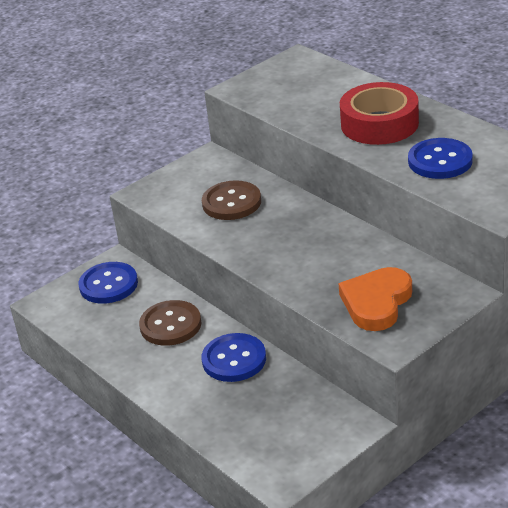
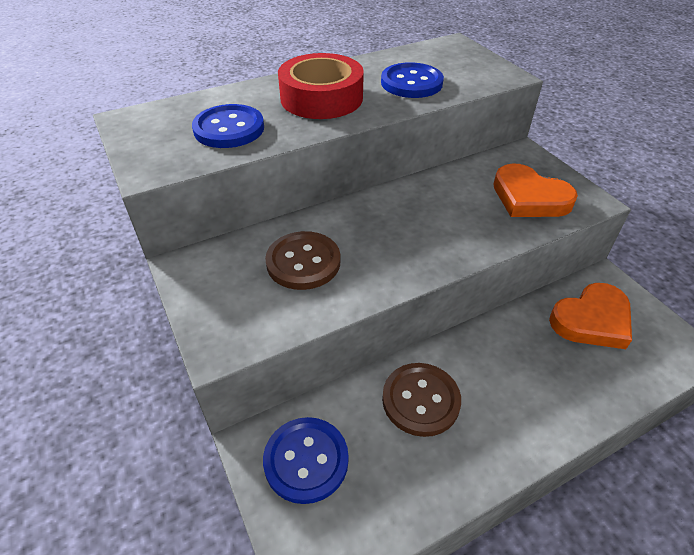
camera: 80 degrees left, 10 degrees up
blue button [202,333,266,382] -> blue button moved to [192,104,264,148]
none -> orange heart [549,283,632,349]

